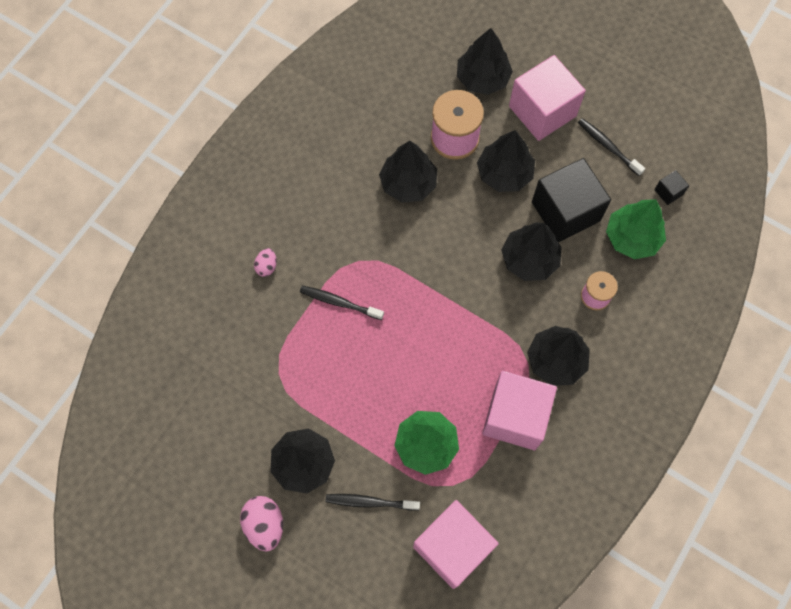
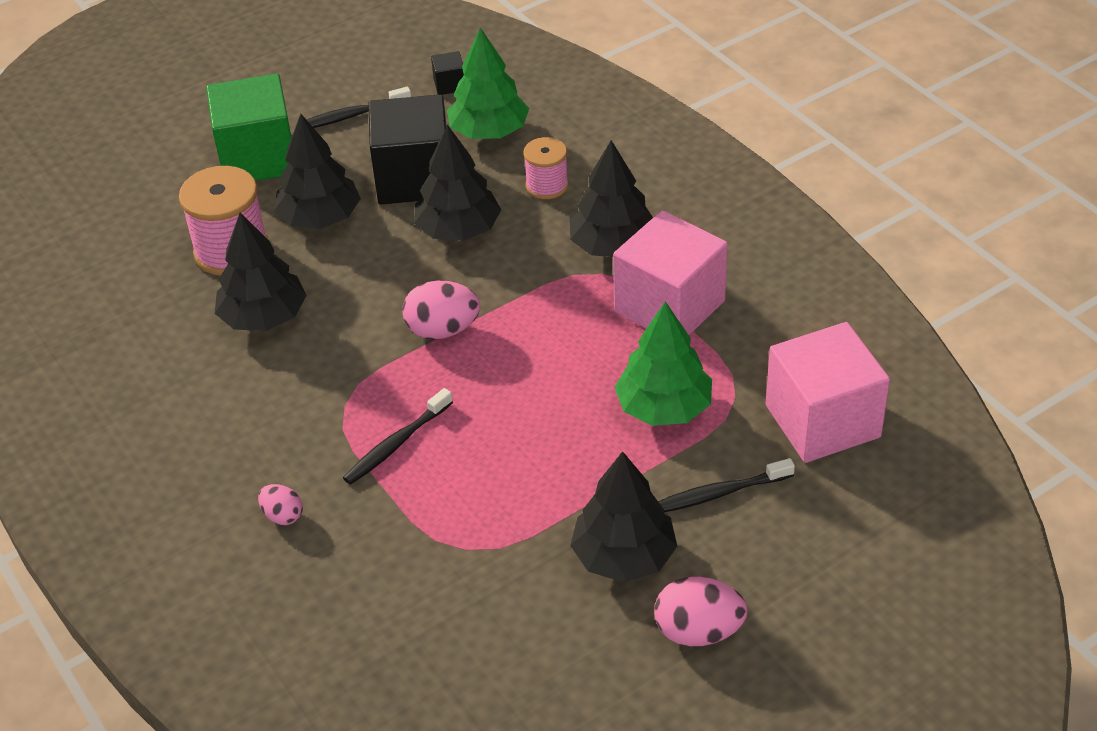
camera: 65 degrees left, 25 degrees down
black toothbrush [326,494,420,511] -> black toothbrush turned 45 degrees clockwise [658,458,795,512]
black tree [457,28,513,95] -> none
pink cube [509,55,586,141] -> green cube [206,73,292,181]
none -> pink egg [402,280,480,339]

